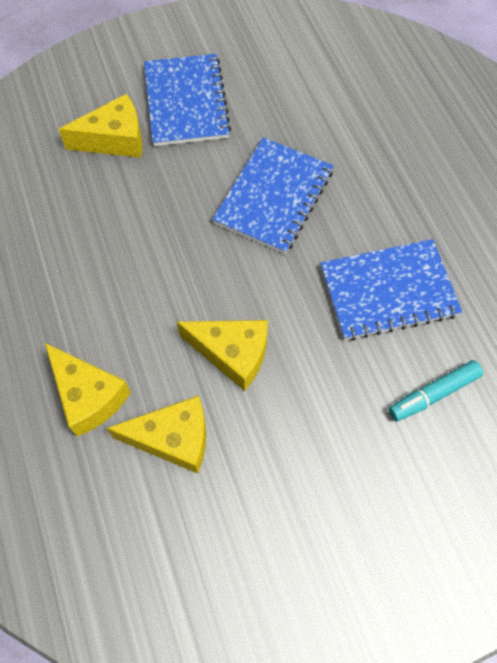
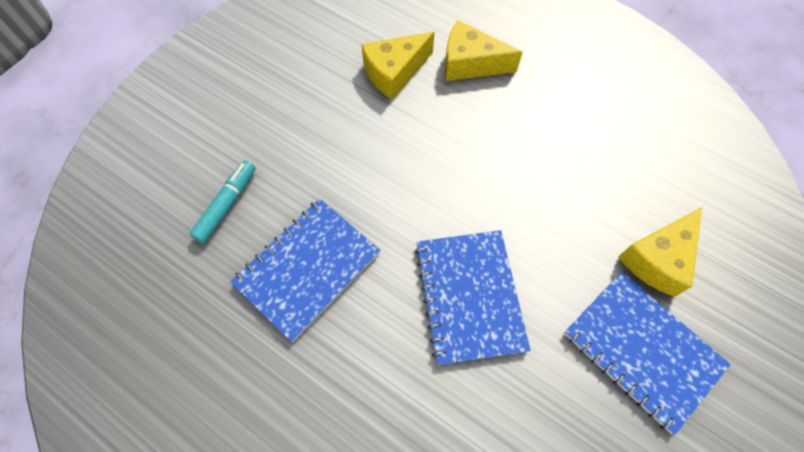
camera: 145 degrees right, 0 degrees up
yellow cheese [177,320,268,391] -> none

